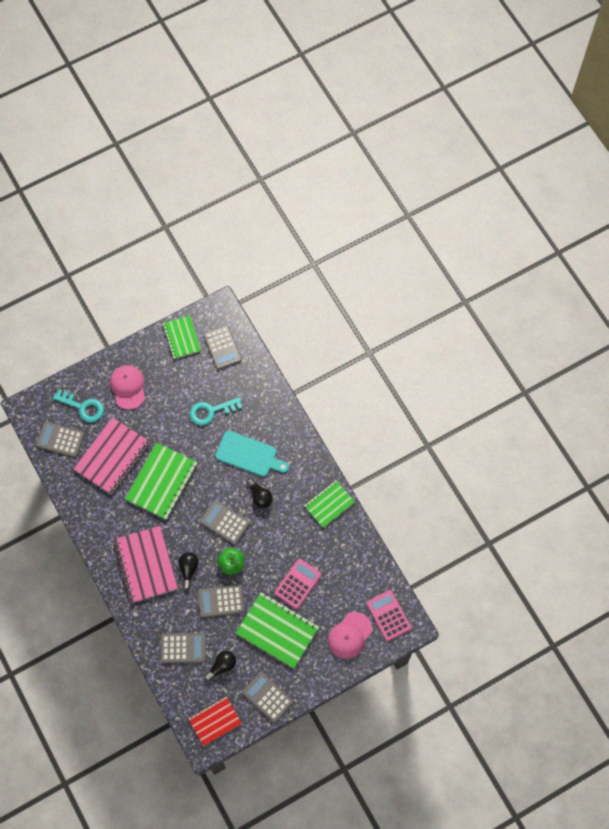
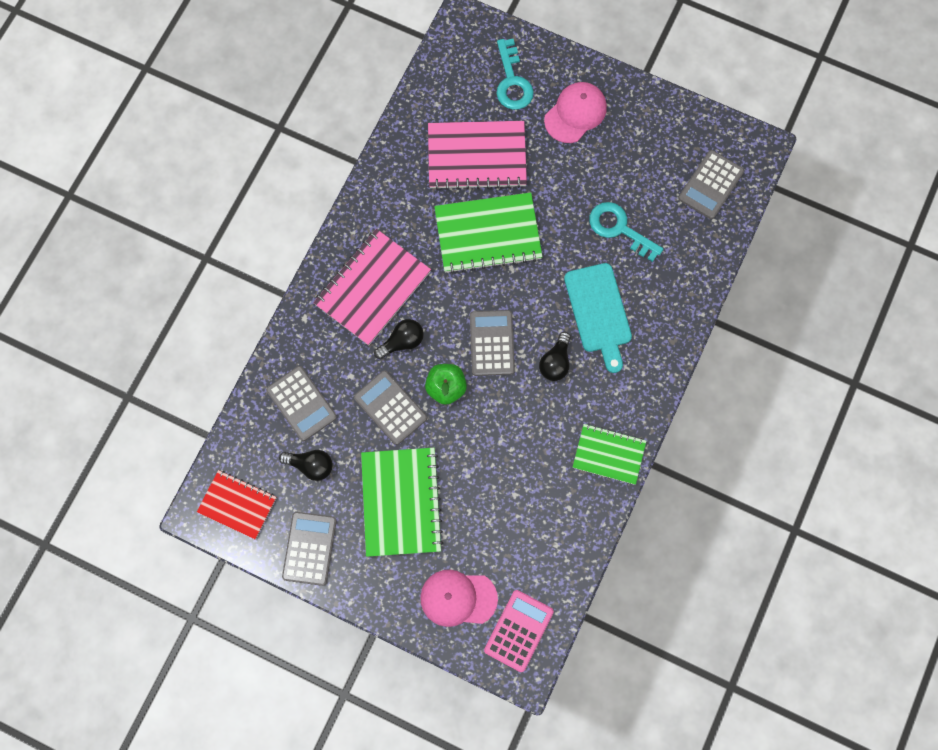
camera: 55 degrees right, 5 degrees up
grey calculator [36,422,85,457] -> none
green notebook [163,315,201,359] -> none
pink calculator [275,559,321,609] -> none

